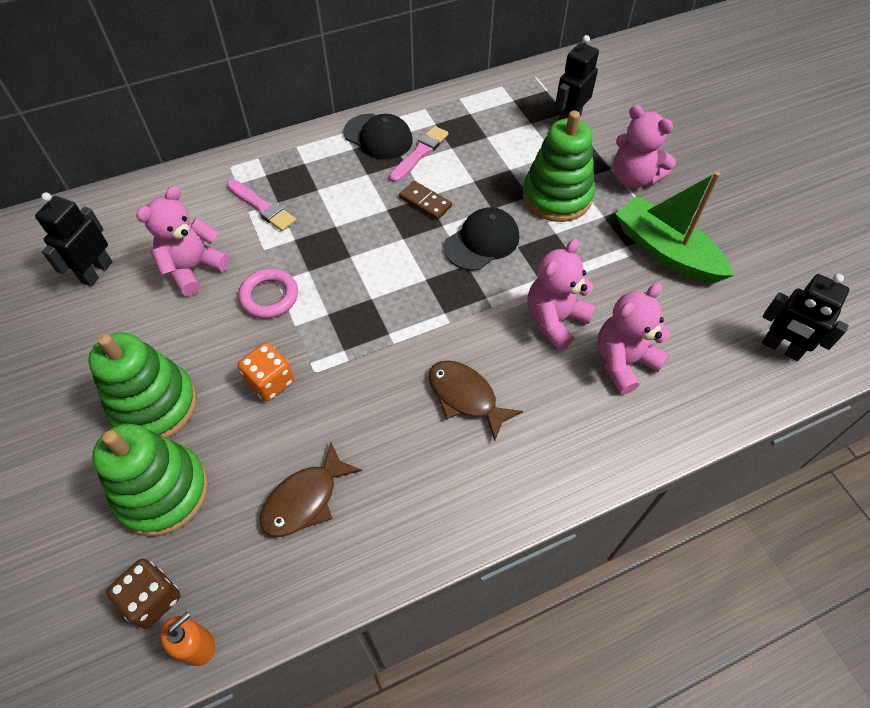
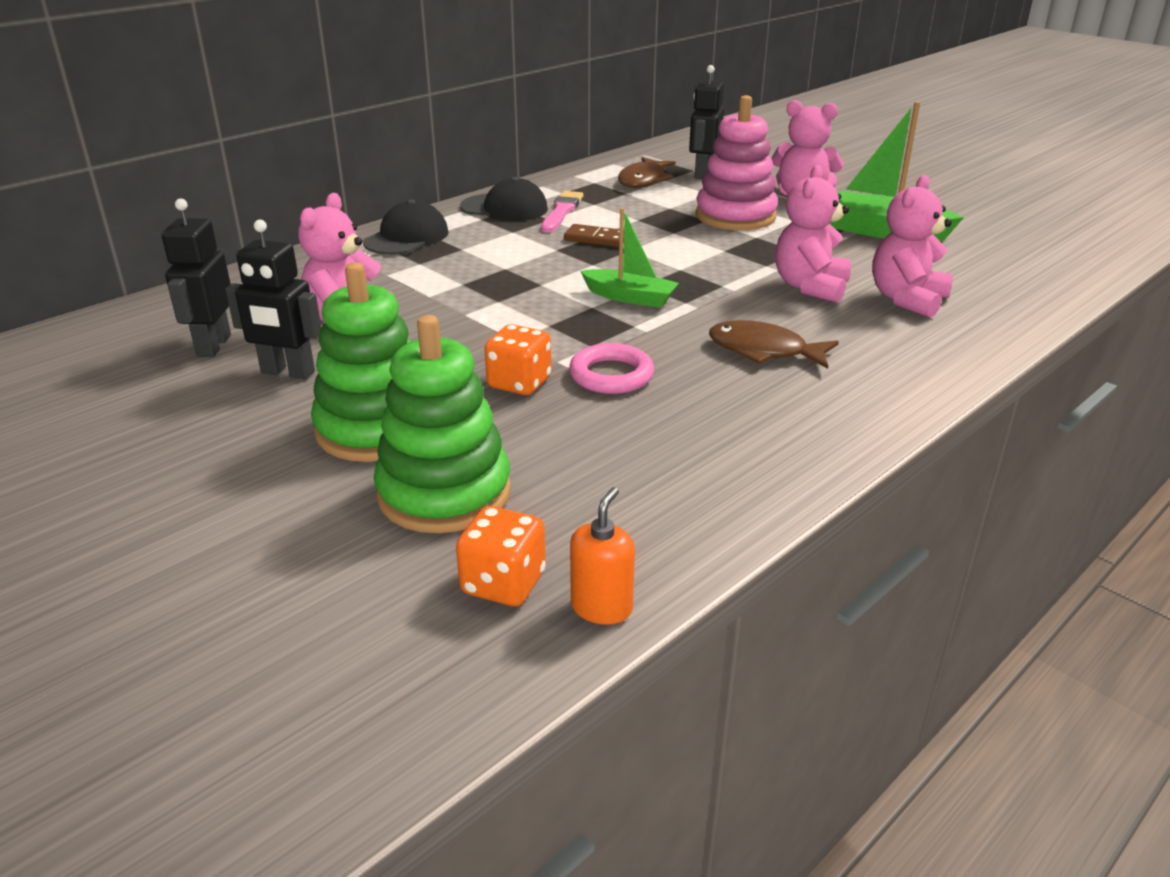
camera: 20 degrees left, 25 degrees down
brown dice [106,559,181,629] -> orange dice [456,506,546,606]
pink brush [226,179,296,231] -> none
pink ring [238,269,298,318] -> pink ring moved to [569,343,654,394]
brown fish [260,442,362,537] -> brown fish moved to [618,157,676,188]
black cap [444,207,519,271] -> black cap moved to [363,199,448,255]
green stacking toy [523,111,595,222] -> pink stacking toy [696,95,778,230]
black robot [762,274,849,361] -> black robot moved to [225,220,321,379]
none -> green boat [581,208,679,308]

